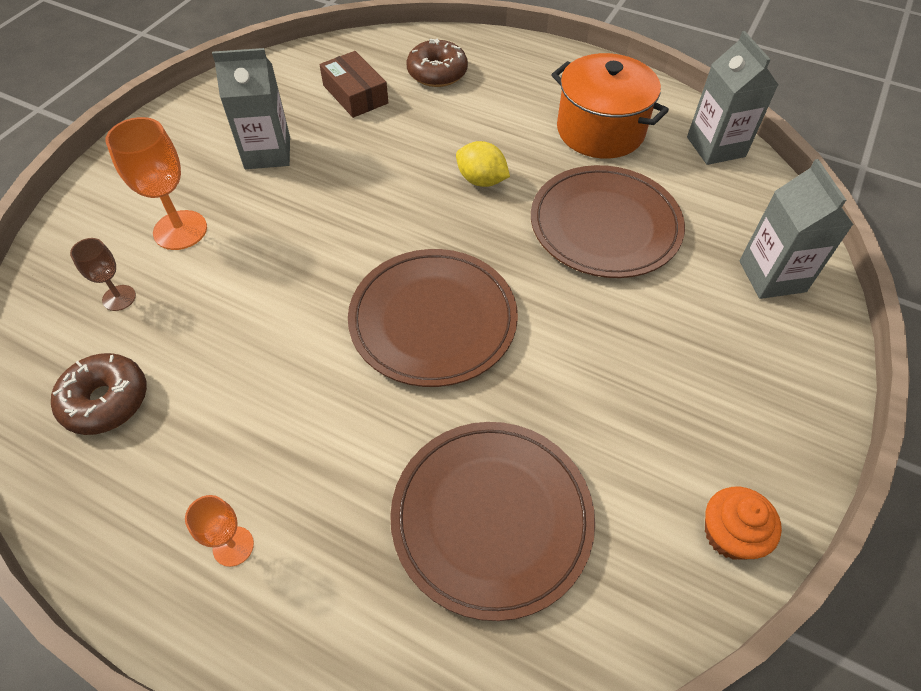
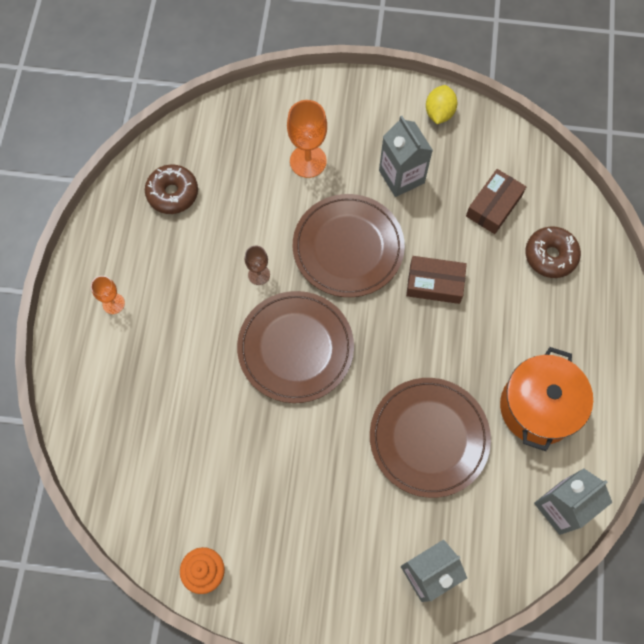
camera: 70 degrees right, 15 degrees up
brown goblet [70,238,136,311] -> brown goblet moved to [245,246,270,285]
brown plate [390,422,595,621] -> brown plate moved to [293,194,405,297]
yellow lemon [456,141,510,187] -> yellow lemon moved to [426,85,458,124]
none -> brown box [406,256,467,304]

